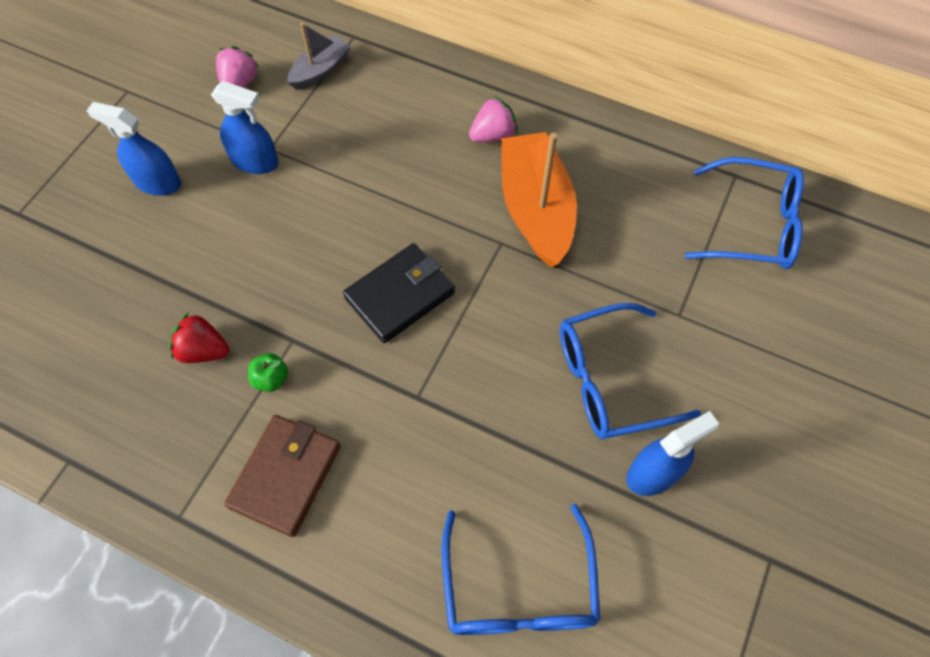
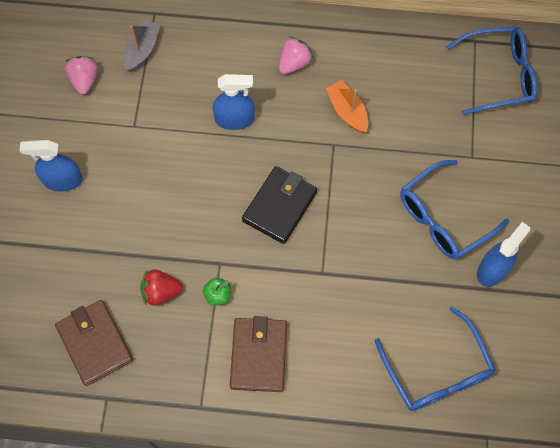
camera: 20 degrees left, 5 degrees up
blue spray bottle [211,81,279,174] -> blue spray bottle moved to [213,74,255,130]
orange boat [501,132,577,267] -> orange boat [326,80,368,133], size x0.54
none -> brown wallet [55,300,133,386]

